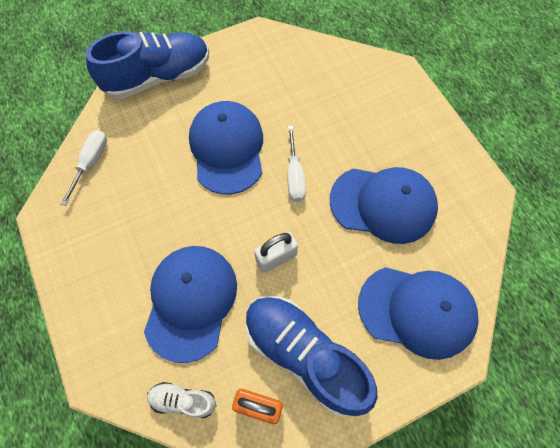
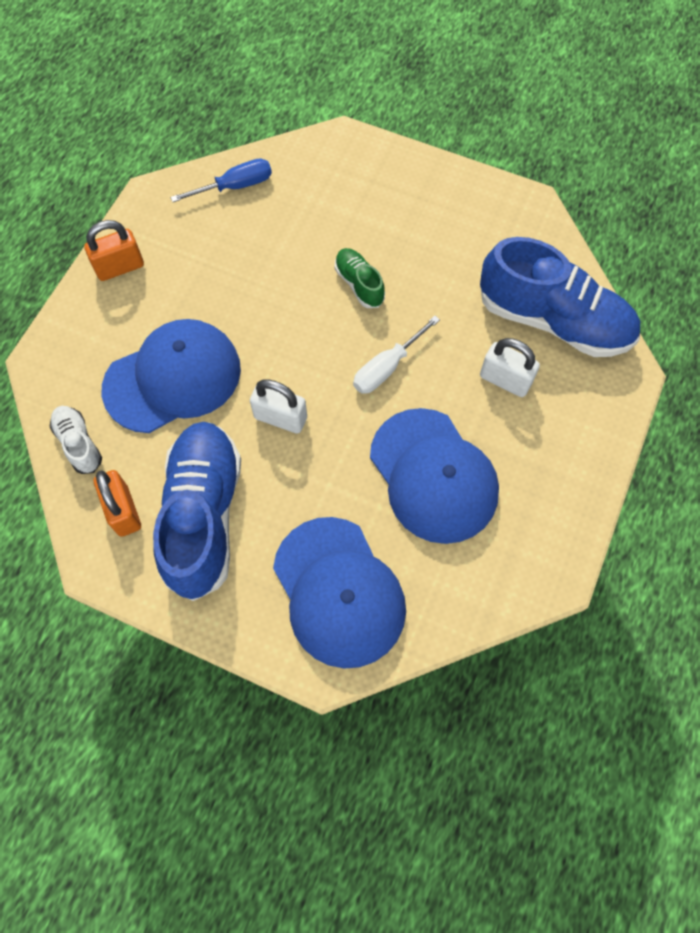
camera: 50 degrees right, 0 degrees up
white screwdriver [60,130,107,206] -> blue screwdriver [170,158,272,202]
blue shoe [86,31,209,99] -> blue shoe moved to [480,237,640,357]
blue cap [189,101,263,194] -> green shoe [335,248,385,308]
none -> orange padlock [84,220,144,281]
none -> white padlock [480,338,540,397]

